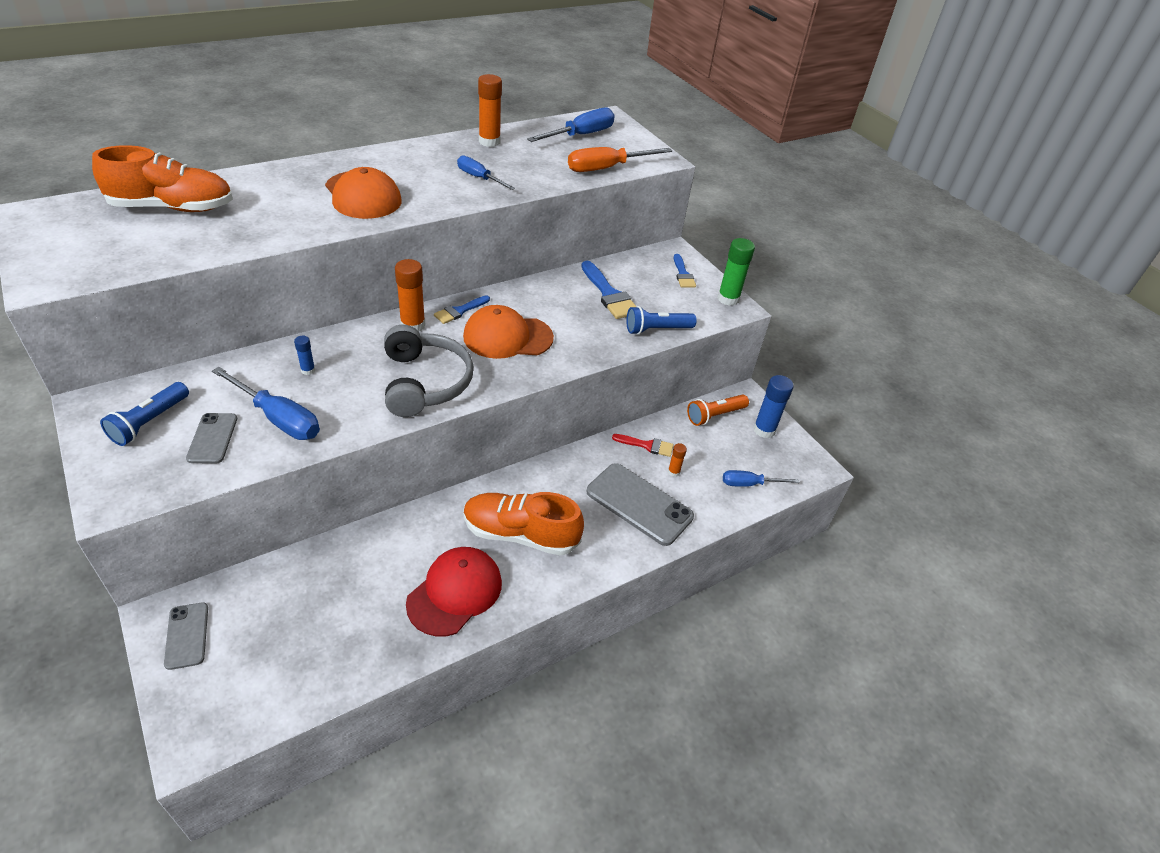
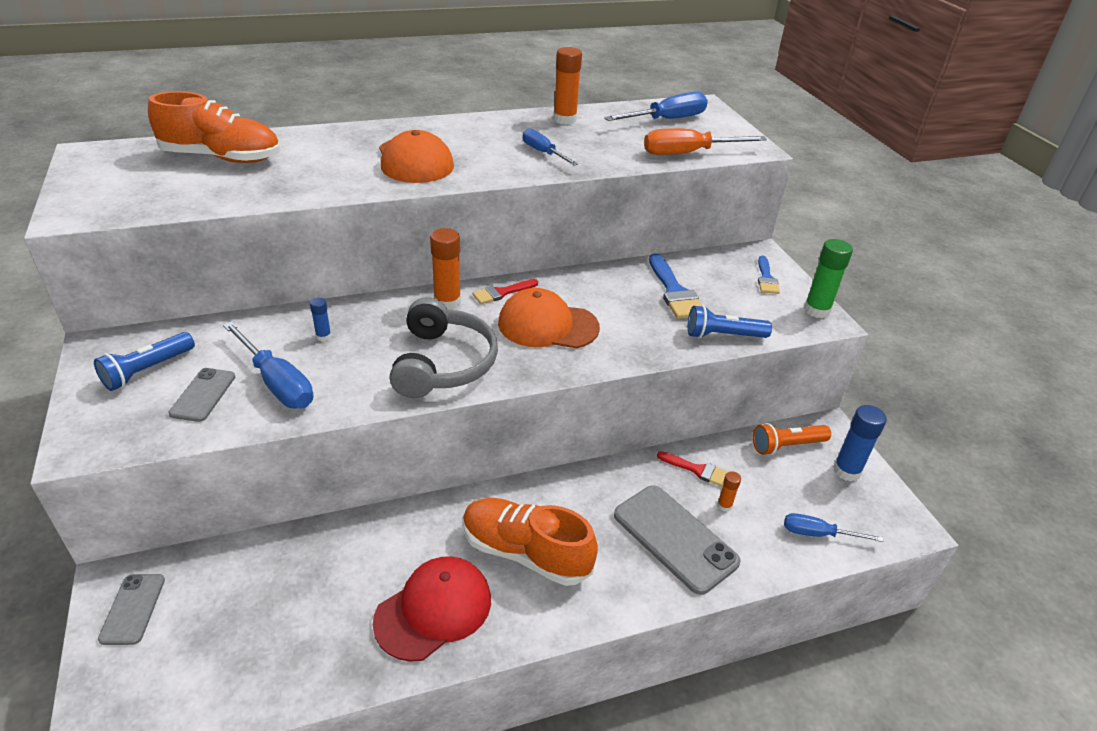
camera: 15 degrees right, 5 degrees down
blue brush [434,295,490,324] -> red brush [472,279,538,304]

